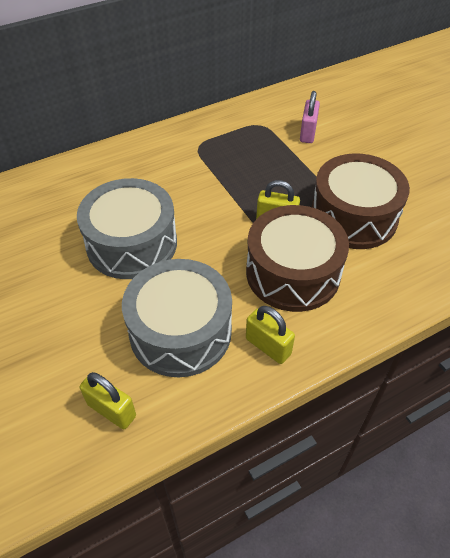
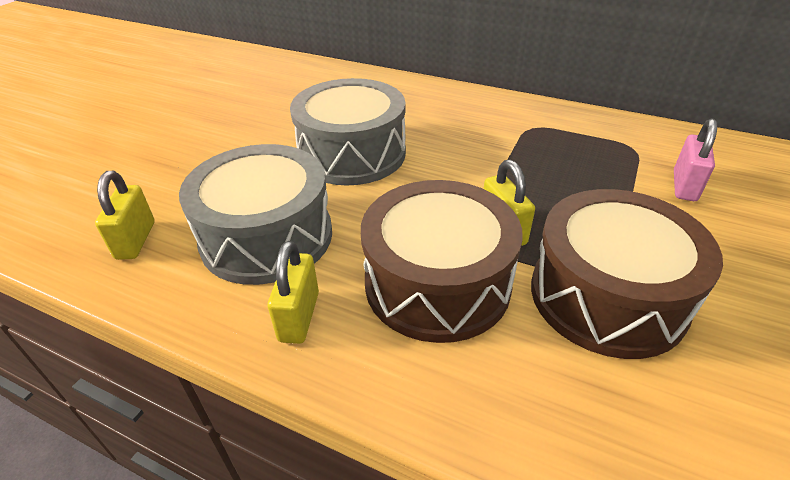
camera: 55 degrees right, 10 degrees down
pink padlock [300,91,320,143] -> pink padlock turned 45 degrees counterclockwise [674,118,717,201]

